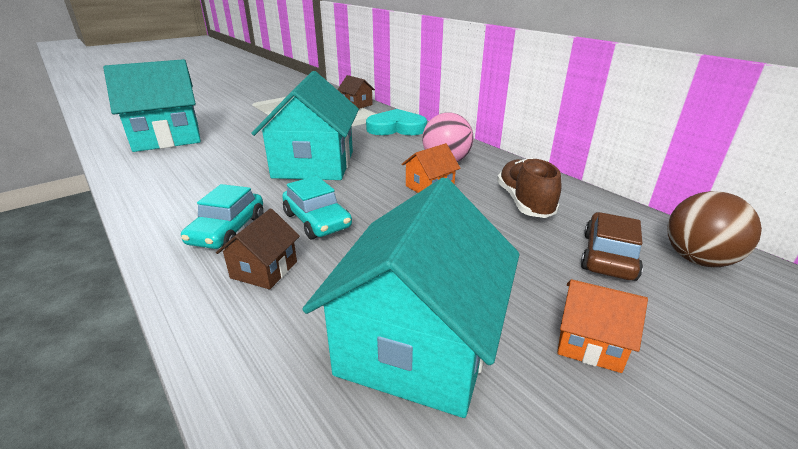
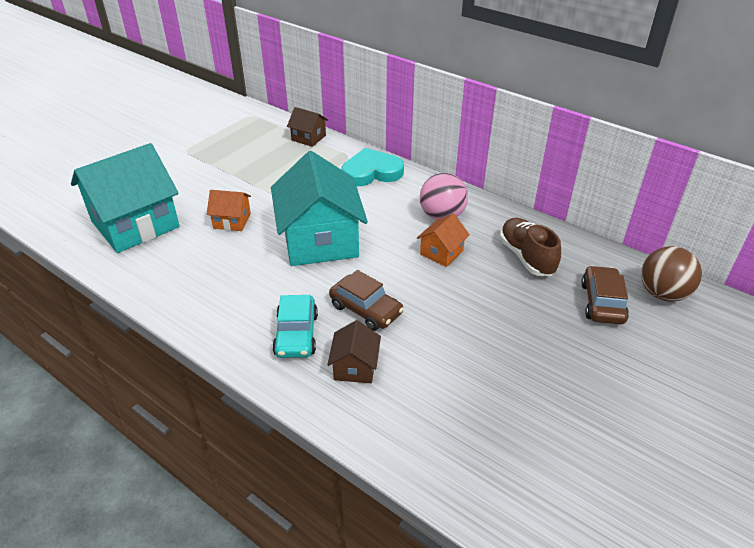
camera: 15 degrees left, 10 degrees up
turquoise car [282,176,352,239] -> brown car [329,270,404,331]
turquoise house [302,177,520,418] -> none
orange house [557,279,648,373] -> orange house moved to [207,190,251,231]

